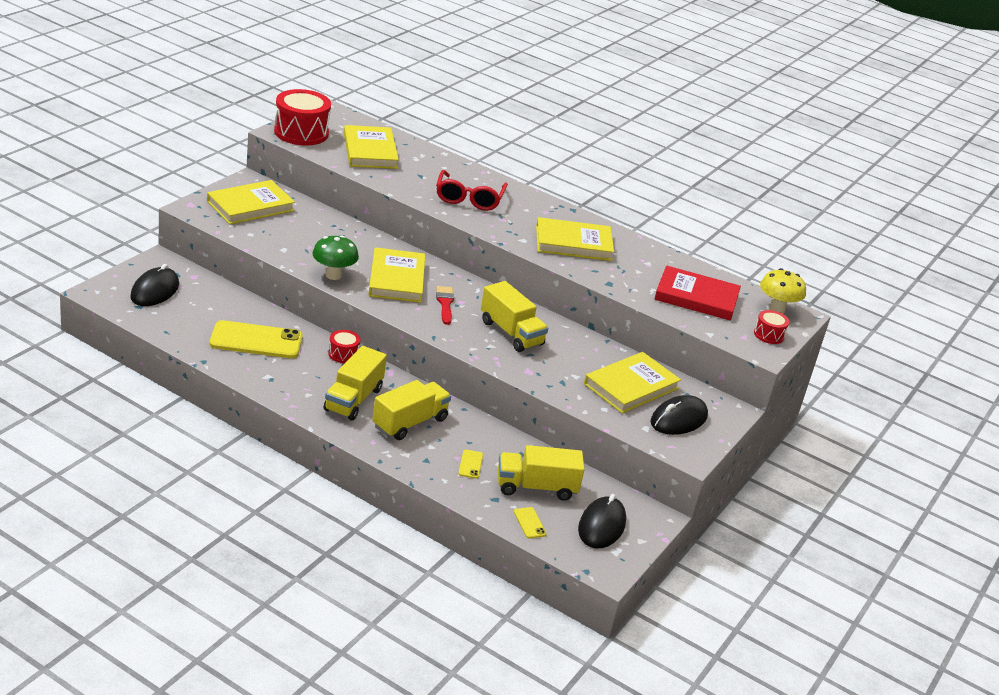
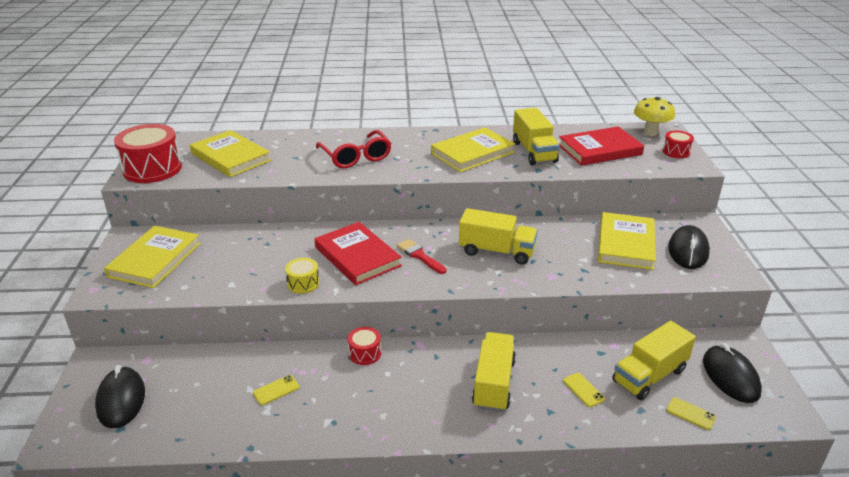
camera: 30 degrees left, 0 degrees up
yellow phone [210,320,303,358] -> yellow phone [253,375,299,405], size x0.43
green mushroom [312,235,359,280] -> yellow drum [285,258,320,294]
yellow truck [324,346,387,421] -> yellow truck moved to [513,108,560,165]
yellow book [368,247,425,303] -> red book [315,222,402,285]

